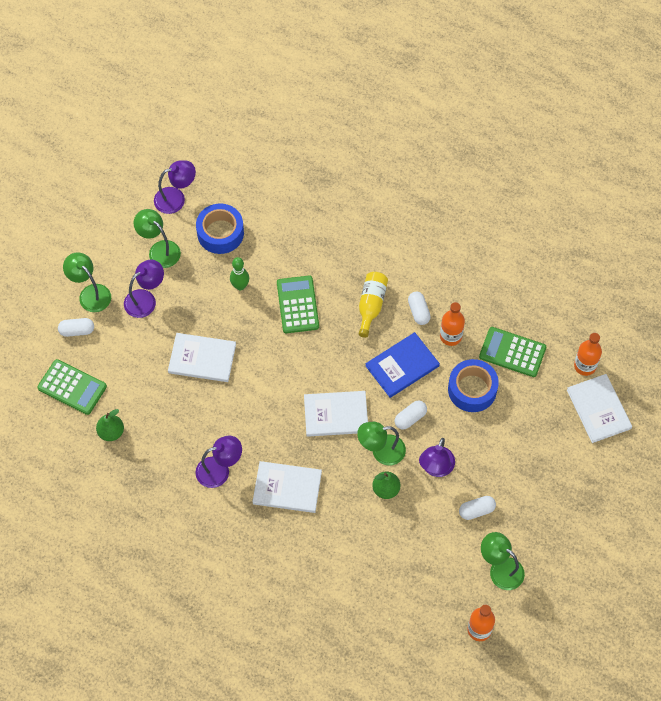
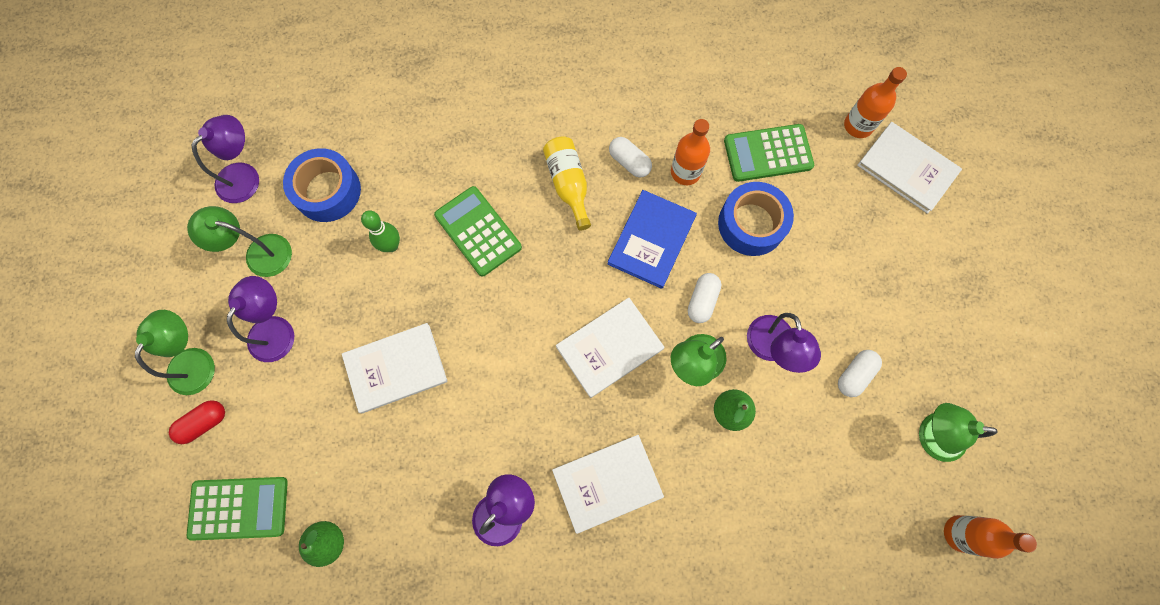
camera: 30 degrees left, 10 degrees up
white capsule [58,318,94,337] -> red capsule [169,400,225,444]
green lamp [63,252,111,312] -> green lamp turned 90 degrees clockwise [135,310,215,395]

